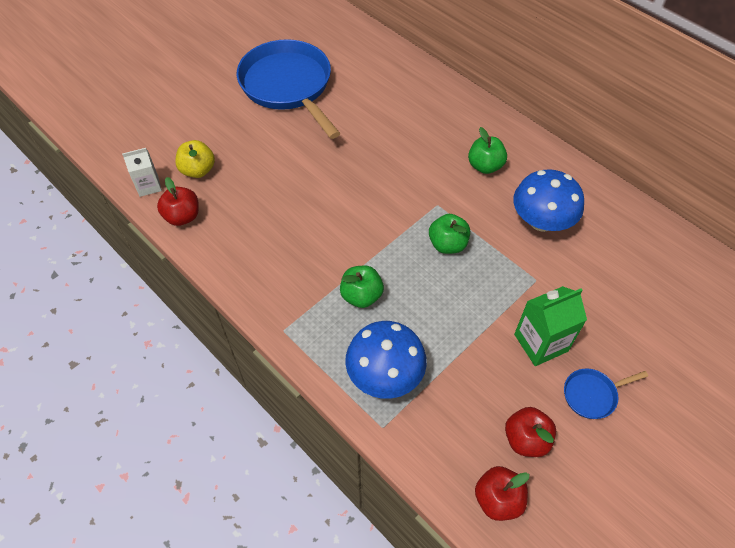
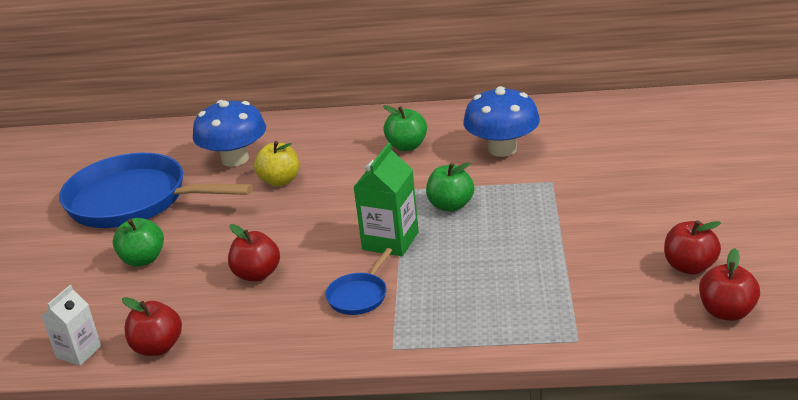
camera: 40 degrees left, 25 degrees down
yellow apple [175,140,215,178] -> yellow apple moved to [254,141,299,187]
green apple [340,265,384,308] -> green apple moved to [113,218,164,267]
blue mushroom [345,321,427,399] -> blue mushroom moved to [193,100,266,167]
green carton [514,286,587,366] -> green carton moved to [353,143,419,256]
blue pan [564,369,648,419] -> blue pan moved to [325,248,392,315]
none -> red apple [228,224,280,282]

